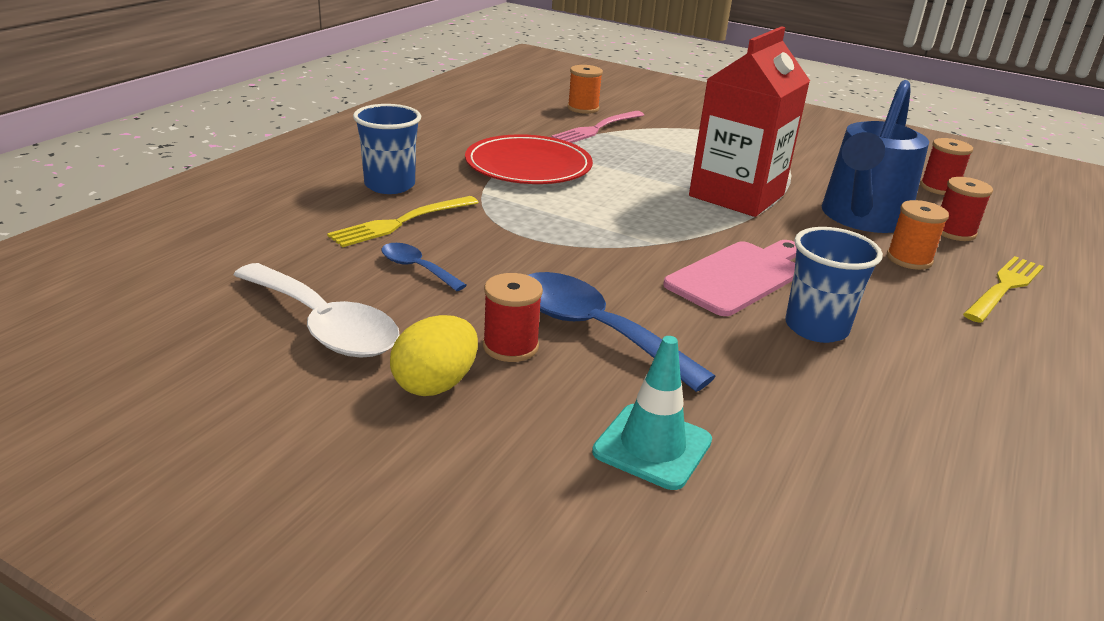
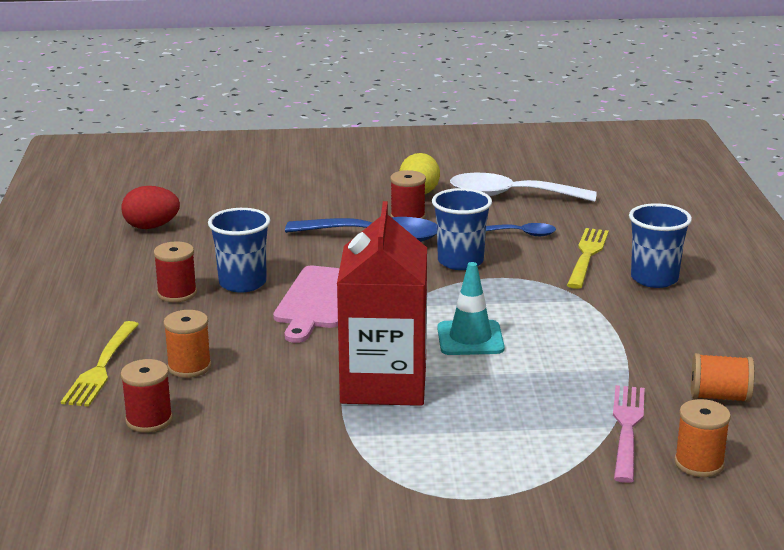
camera: 150 degrees right, 5 degrees down
red plate [465,134,593,184] -> none
turquoise traffic cone [592,336,712,490] -> turquoise traffic cone moved to [437,262,505,355]
blue watering can [822,80,929,233] -> none
red spool [920,138,973,195] -> red spool moved to [154,241,197,302]
none -> red egg [121,186,180,229]
none -> blue cup [432,188,492,270]
none -> orange spool [691,353,754,403]

